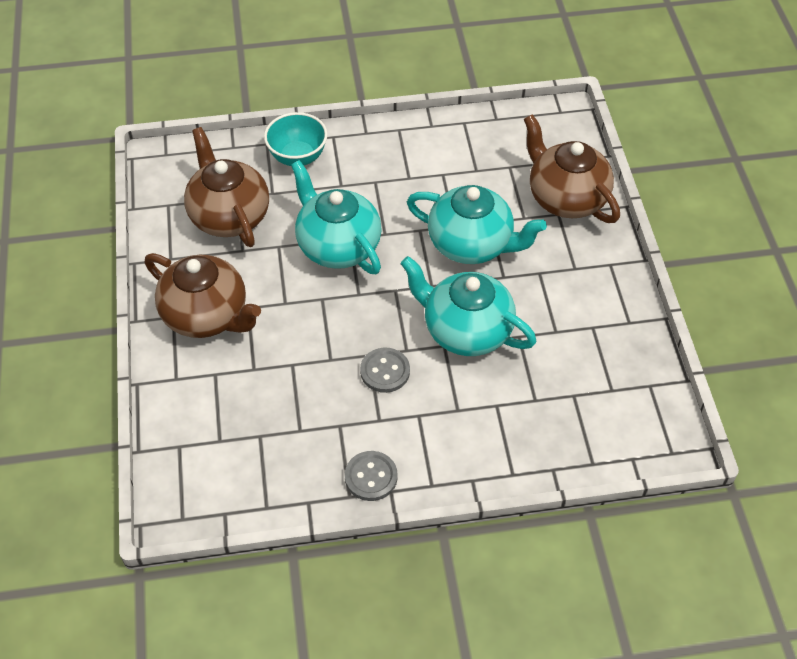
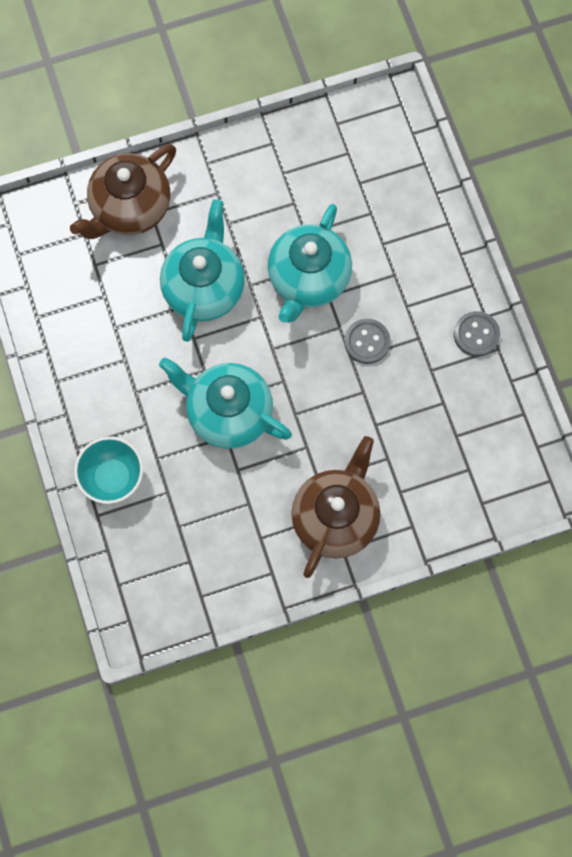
camera: 100 degrees left, 20 degrees up
brown teapot [184,127,269,247] -> none
turquoise teapot [291,160,382,274] -> turquoise teapot turned 75 degrees clockwise [159,358,292,449]

